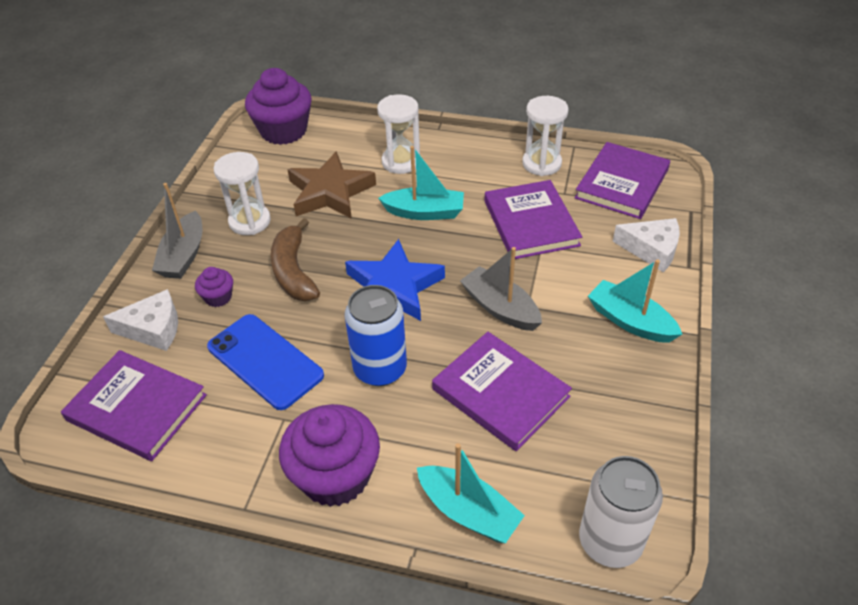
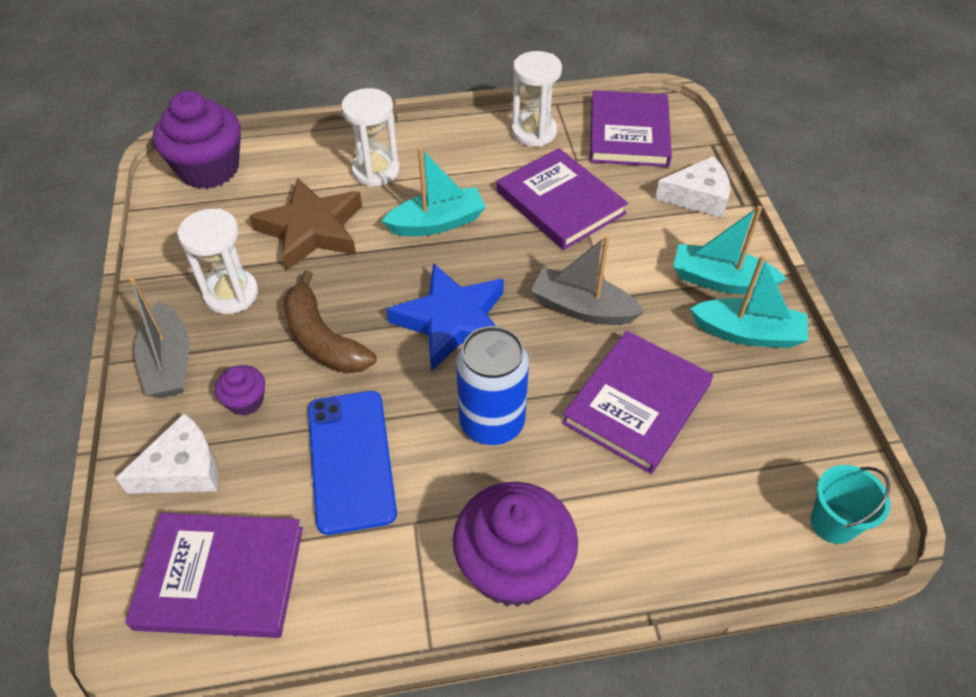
camera: 25 degrees left, 5 degrees up
blue phone [207,314,324,410] -> blue phone turned 60 degrees clockwise [308,391,397,535]
turquoise boat [417,443,525,544] -> turquoise boat moved to [690,255,808,348]
purple book [432,332,572,451] -> purple book turned 75 degrees counterclockwise [562,330,713,474]
white can [579,456,663,568] -> turquoise bucket [811,465,891,544]

